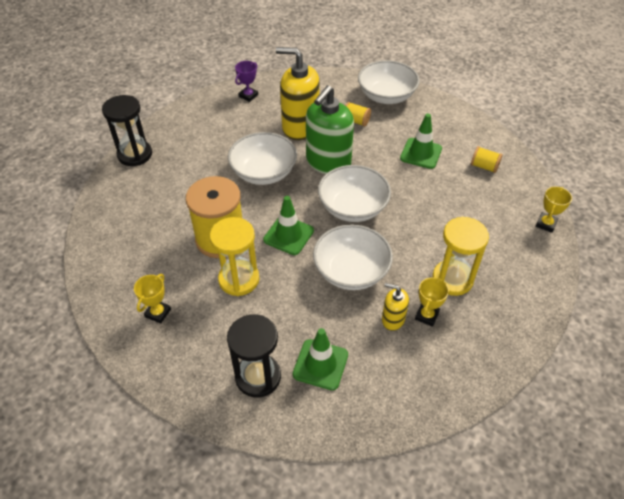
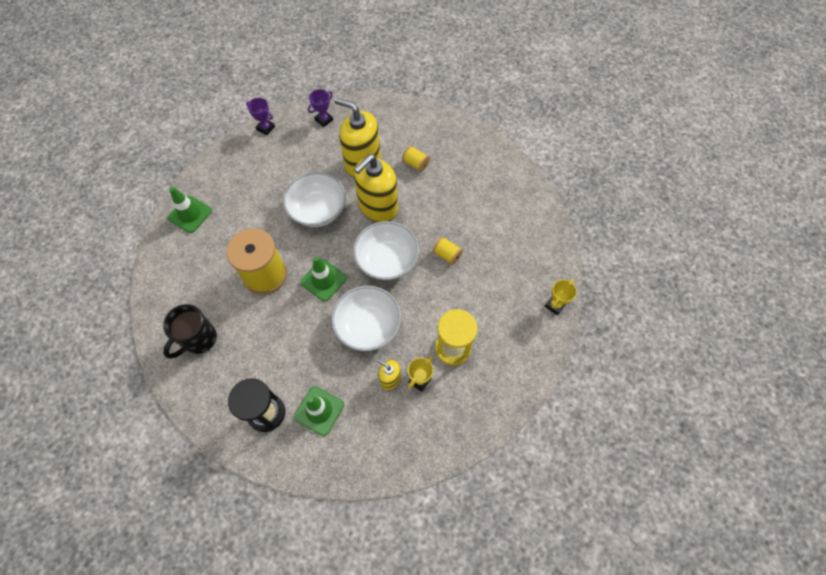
camera: 10 degrees right, 15 degrees up
black hourglass [102,95,152,166] -> none
yellow trophy [134,274,171,324] -> black mug [163,304,217,359]
yellow hourglass [210,217,259,296] -> none
green soap dispenser [306,85,354,174] -> yellow soap dispenser [354,154,398,222]
white bowl [358,60,420,104] -> none
green traffic cone [400,114,442,169] -> green traffic cone moved to [167,187,212,233]
yellow spool [471,146,503,173] -> yellow spool moved to [432,236,463,265]
none -> purple trophy [246,98,275,135]

